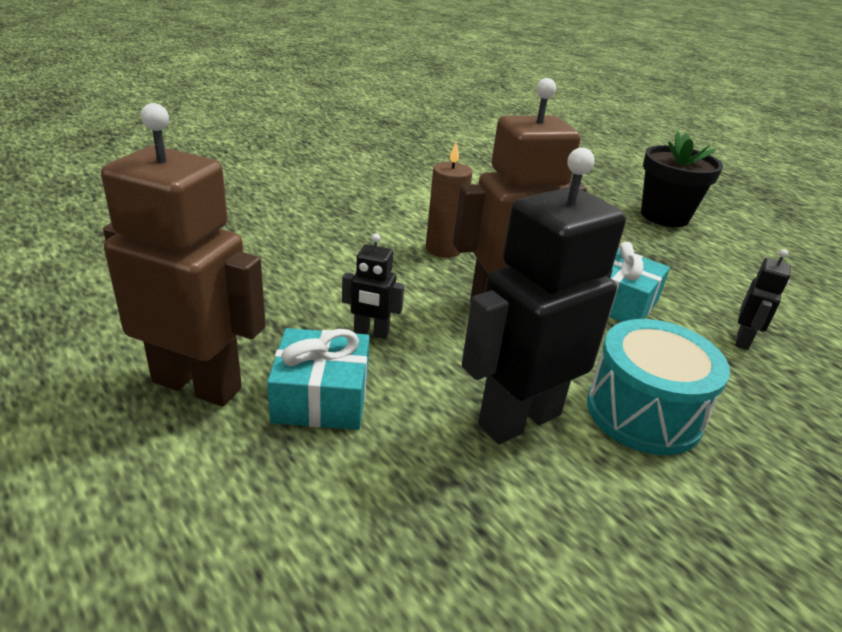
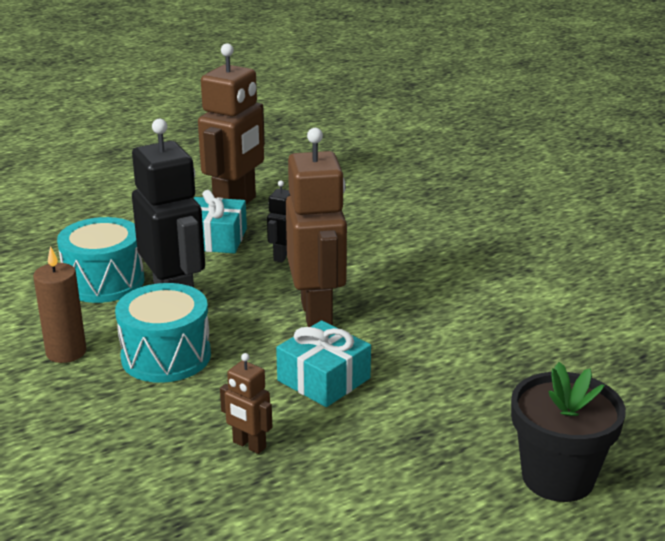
camera: 100 degrees right, 5 degrees down
brown candle [426,142,472,258] -> brown candle moved to [33,246,86,363]
black robot [735,249,791,350] -> brown robot [220,353,272,454]
none -> turquoise drum [57,217,145,303]

